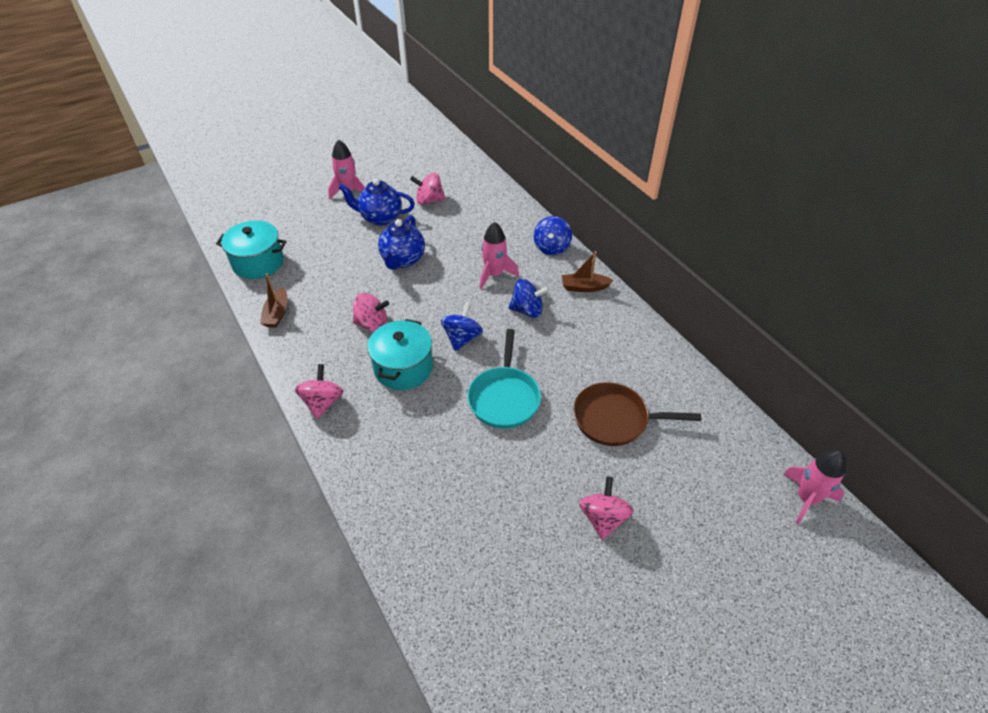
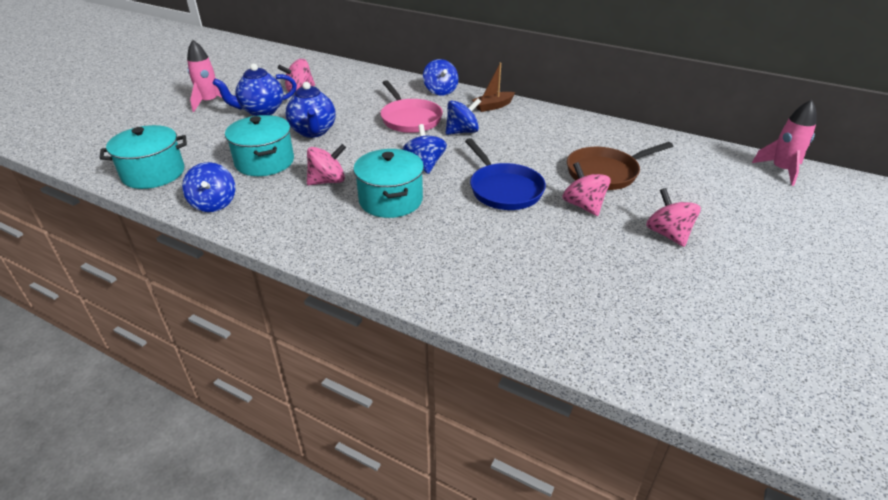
camera: 30 degrees left, 10 degrees down
brown boat [260,273,288,328] -> blue spinning top [182,162,235,212]
pink spinning top [295,364,344,419] -> pink spinning top moved to [562,162,610,216]
turquoise pan [467,329,541,428] -> blue pan [465,138,546,210]
pink rocket [480,222,519,289] -> pink pan [380,80,443,133]
none -> turquoise pot [225,115,294,176]

